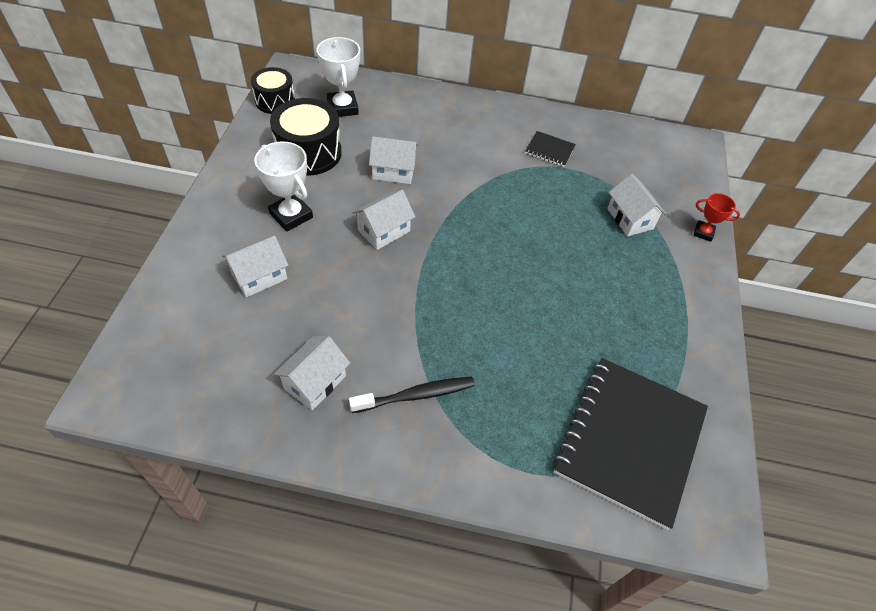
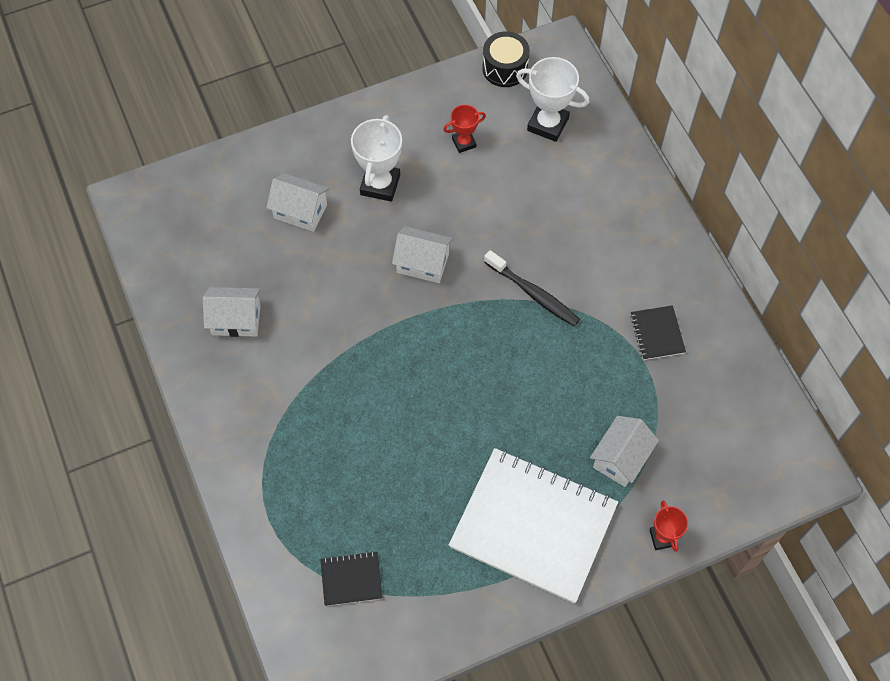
camera: 60 degrees right, 10 degrees up
black drum [270,98,342,176] -> red trophy [443,105,486,153]
white trophy [317,37,360,117] -> white trophy turned 75 degrees clockwise [516,57,589,142]
black toothbrush [349,377,475,413] -> black toothbrush moved to [484,250,580,327]
white house [369,136,418,184] -> none
black notebook [554,358,708,530] -> black notebook [320,551,383,606], size x0.42
none -> white notebook [449,448,618,603]

